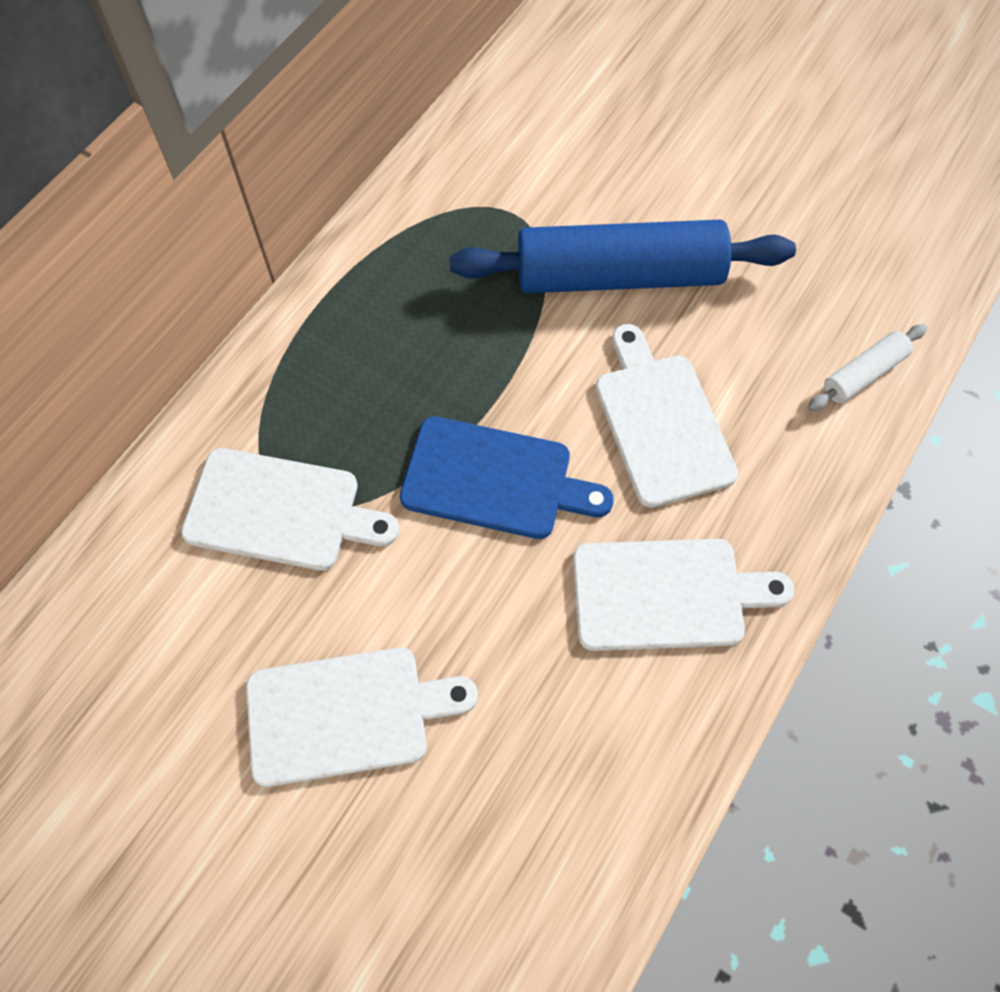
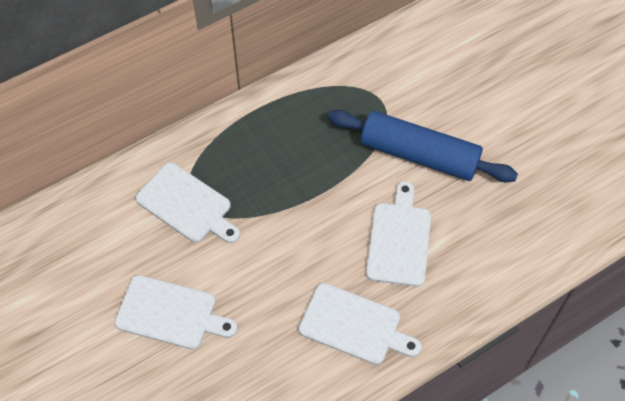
camera: 25 degrees right, 5 degrees down
blue cutting board [400,416,614,539] -> none
white rolling pin [808,324,927,411] -> none

